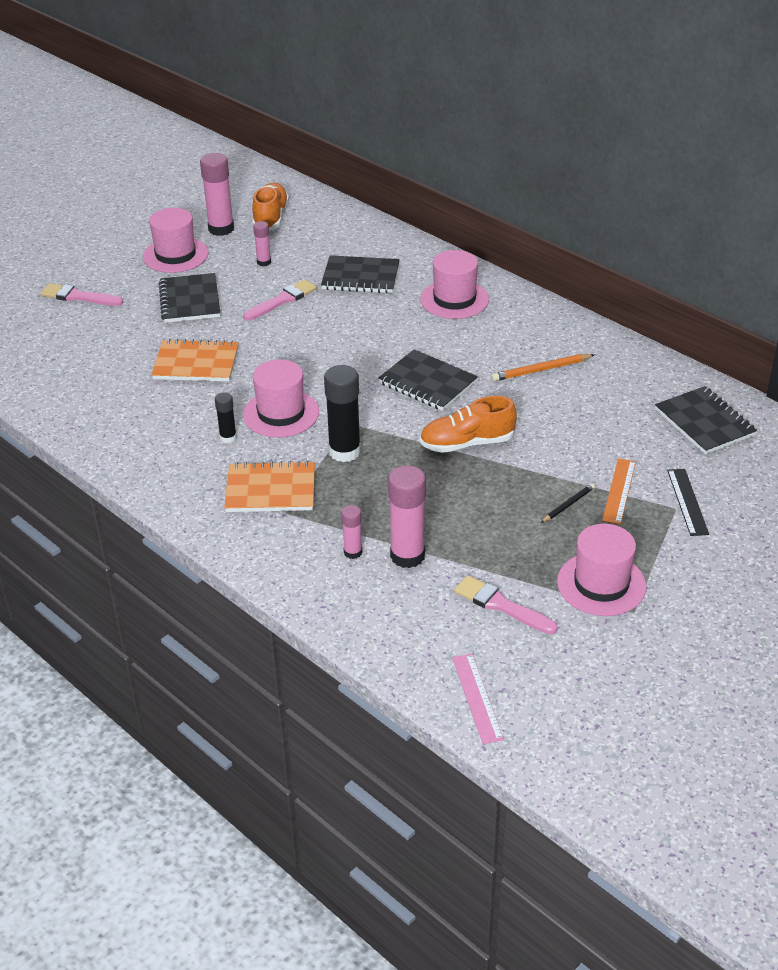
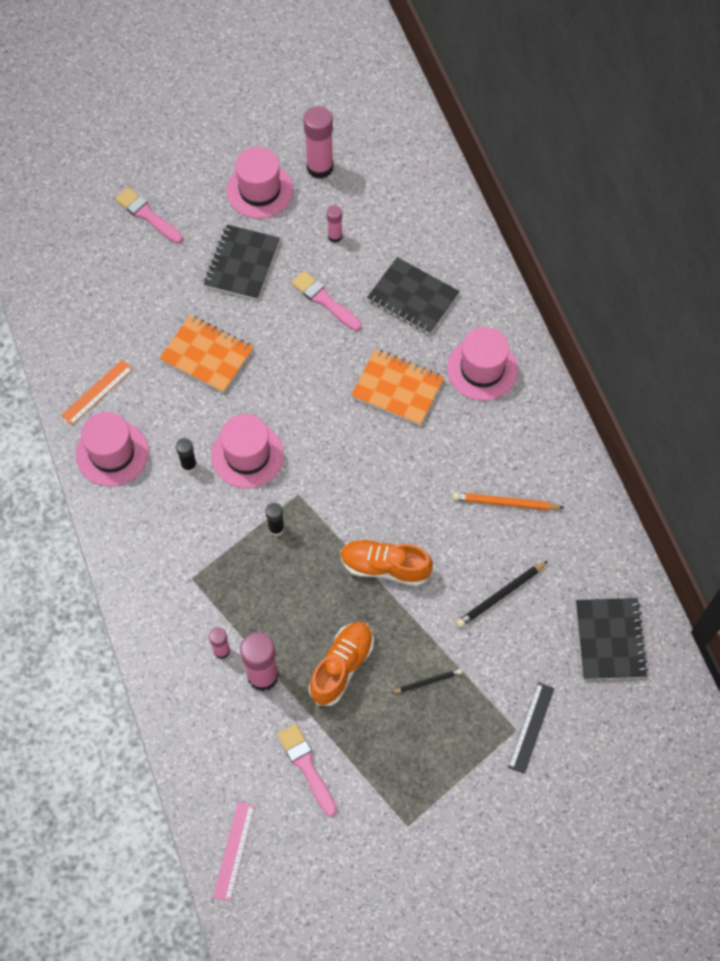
camera: 25 degrees right, 25 degrees up
orange notebook [224,461,315,512] -> orange notebook moved to [351,349,444,426]
pink brush [243,279,317,320] -> pink brush turned 120 degrees counterclockwise [291,270,362,331]
orange shoe [252,183,289,230] -> orange shoe moved to [309,622,374,706]
black glue stick [324,365,361,462] -> black glue stick [266,503,284,536], size x0.54
black notebook [378,349,478,411] -> none
pink hat [557,524,646,616] -> pink hat moved to [76,412,149,486]
orange ruler [602,458,636,525] -> orange ruler moved to [61,360,133,425]
none -> black pencil [456,561,548,628]

